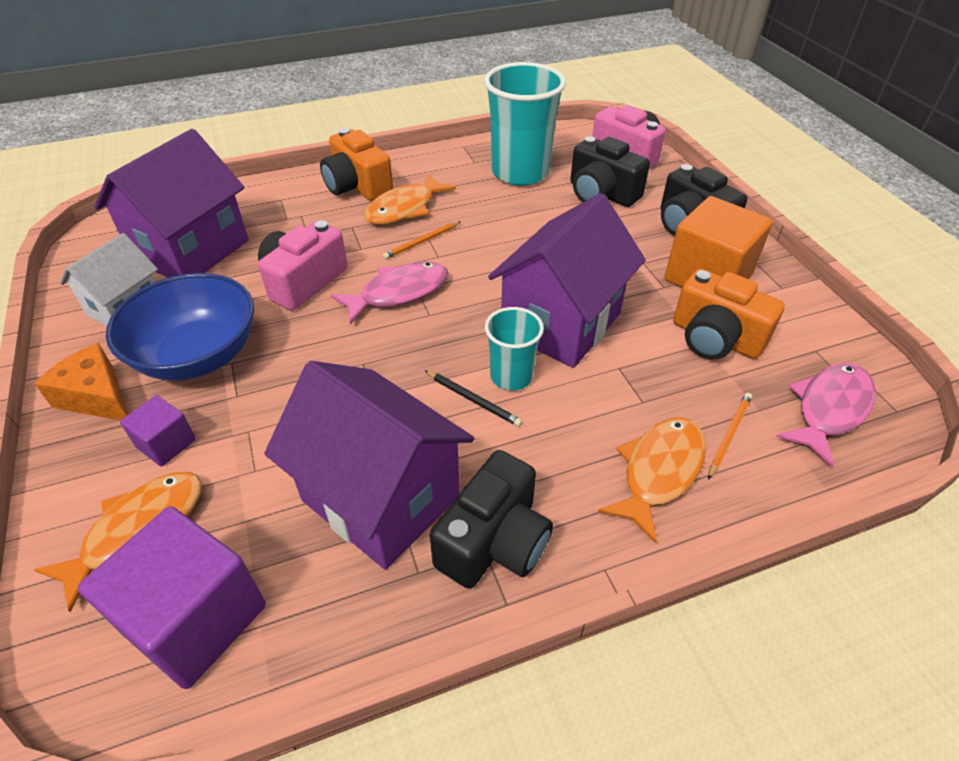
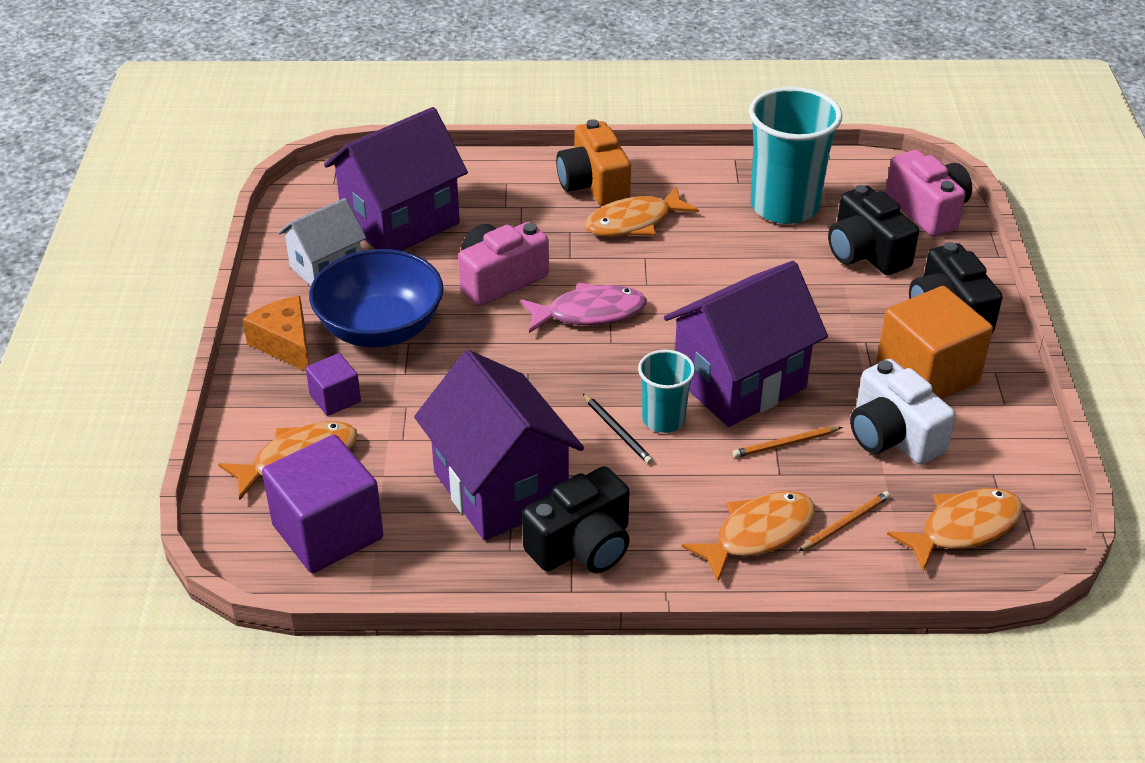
camera: 20 degrees right, 5 degrees down
orange pencil [383,222,460,259] -> orange pencil moved to [733,427,842,458]
orange camera [673,269,785,360] -> white camera [850,359,956,465]
pink fish [776,363,876,467] -> orange fish [887,488,1023,572]

